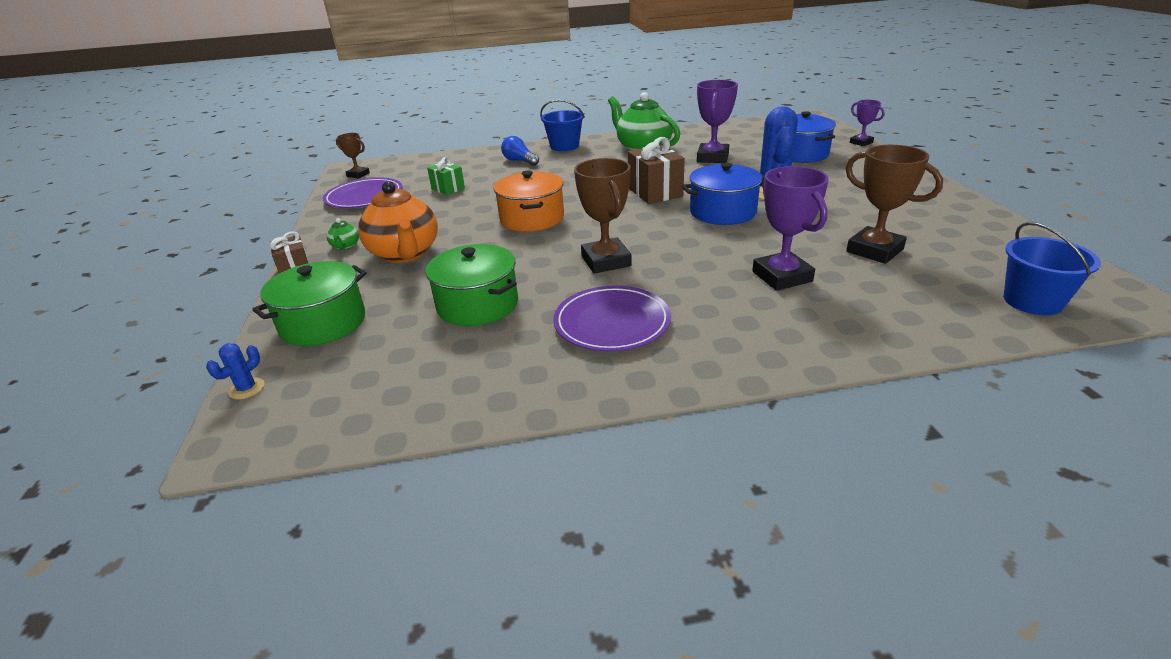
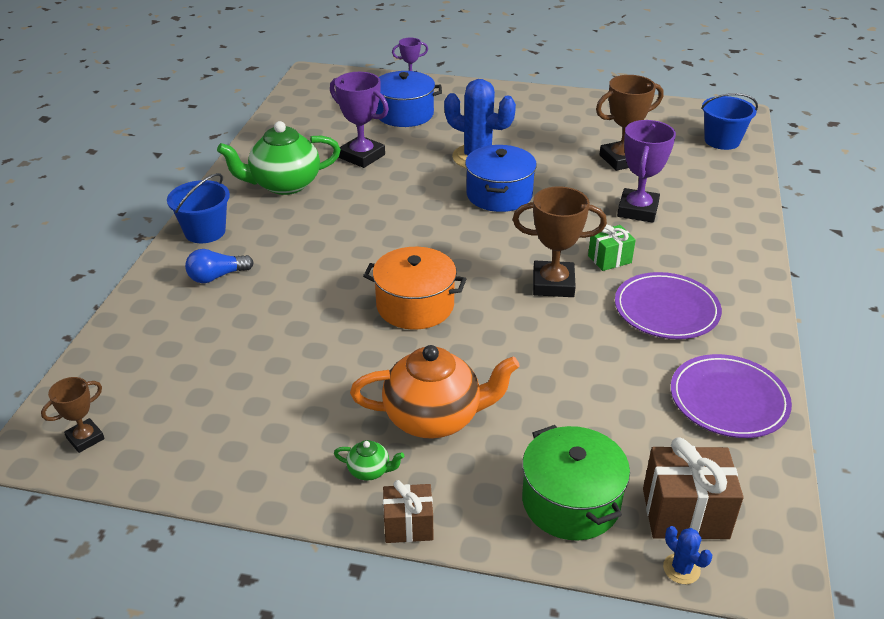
camera: 70 degrees left, 5 degrees up
purple plate [323,177,403,208] -> purple plate moved to [671,354,792,438]
green pot [426,244,518,326] -> none
green gift [427,157,465,195] -> green gift moved to [588,224,636,271]
brown gift [628,137,685,204] -> brown gift moved to [643,437,744,539]
purple trophy [752,166,829,291] -> purple trophy turned 75 degrees counterclockwise [617,120,676,223]

